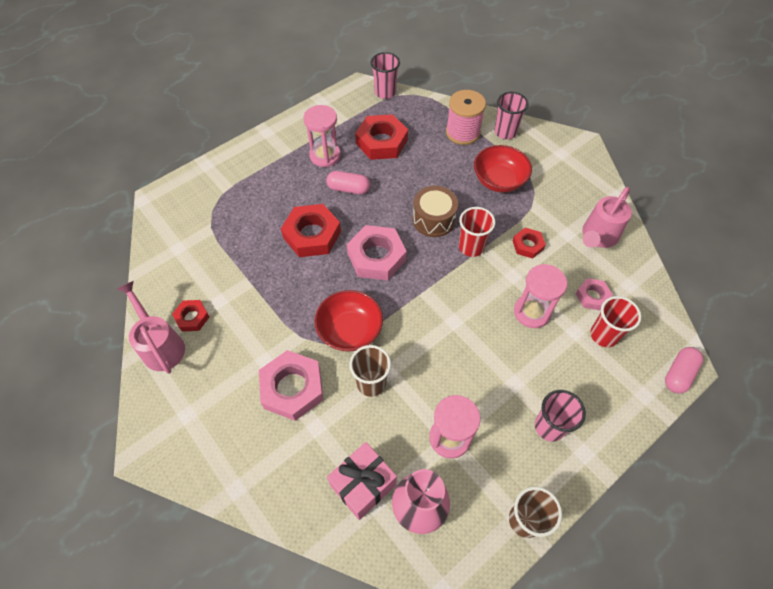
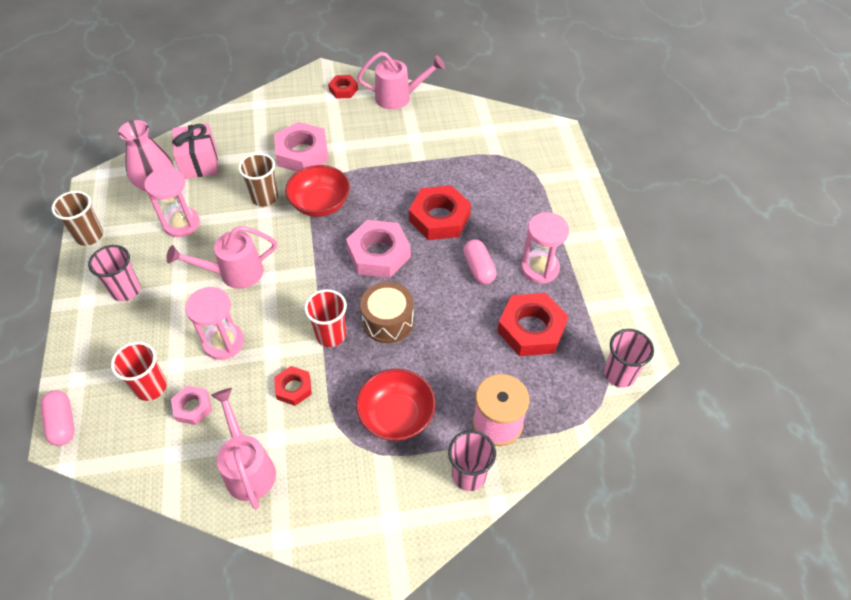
camera: 120 degrees right, 5 degrees down
red nut [172,300,209,332] -> red nut moved to [328,75,358,99]
pink capsule [326,171,370,195] -> pink capsule turned 60 degrees counterclockwise [463,239,496,285]
none -> pink watering can [166,226,277,289]

